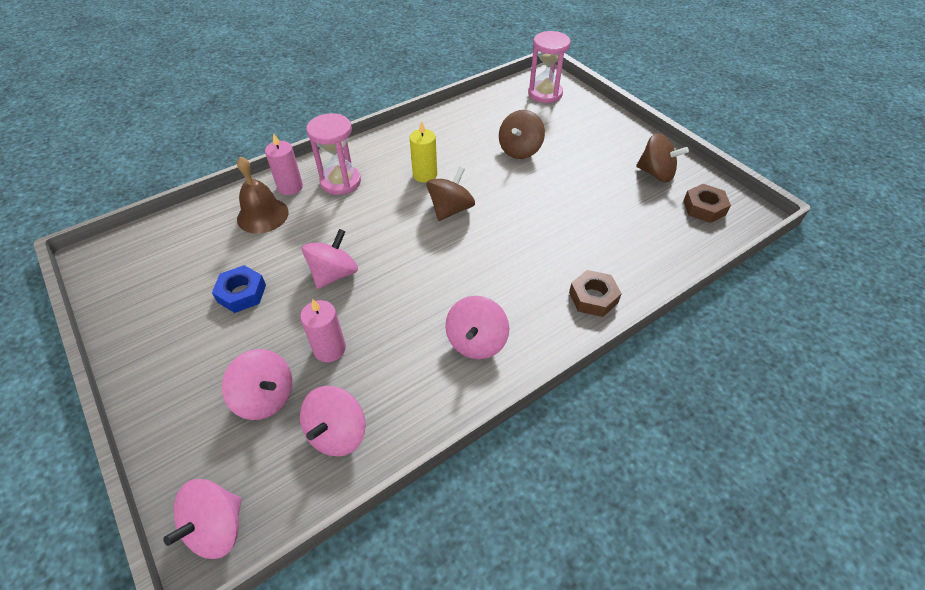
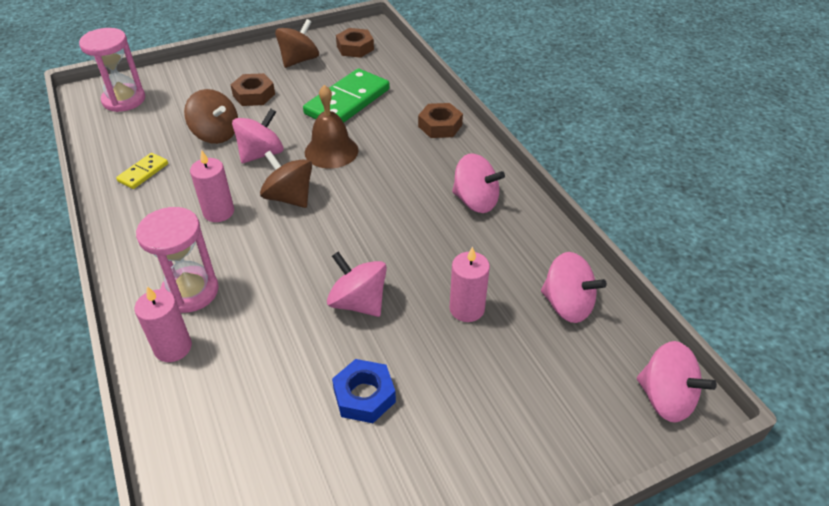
camera: 80 degrees left, 5 degrees down
pink spinning top [222,349,292,420] -> pink spinning top moved to [232,109,283,163]
brown bell [237,156,289,234] -> brown bell moved to [305,85,359,169]
yellow candle [409,121,437,183] -> pink candle [190,150,234,222]
none -> yellow domino [116,153,168,189]
none -> brown nut [231,73,275,106]
none -> green domino [303,69,390,122]

